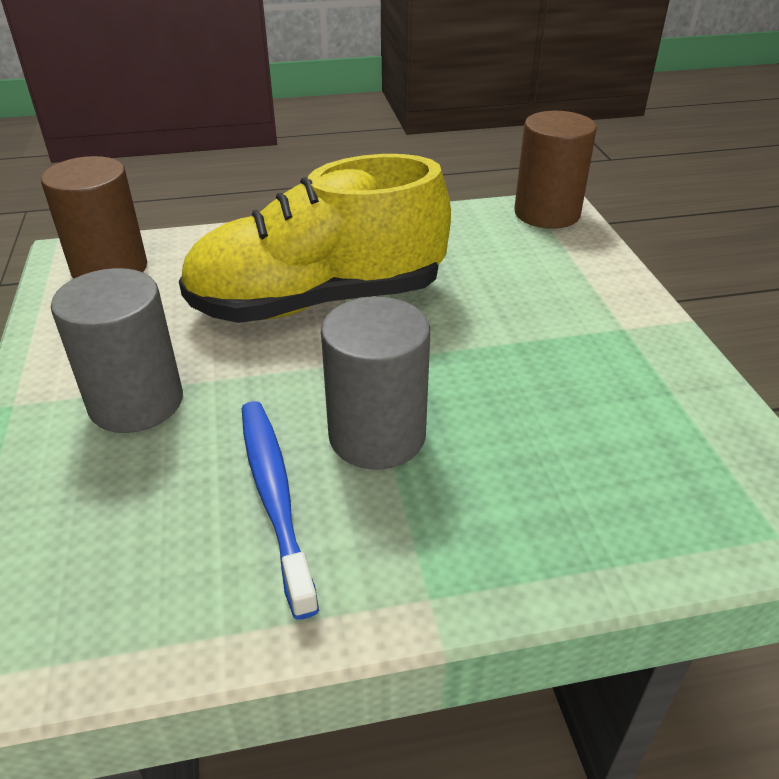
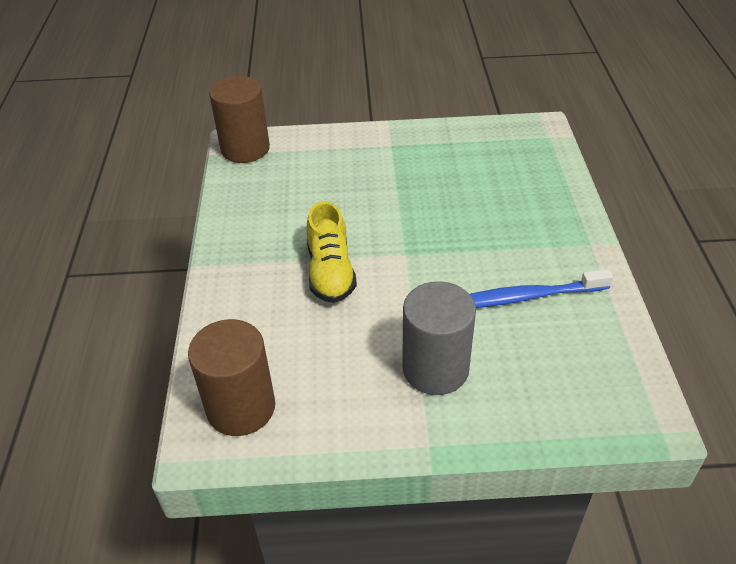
camera: 80 degrees left, 5 degrees up
yellow shoe [179,154,451,323] -> yellow shoe [307,201,357,303], size x0.54
grey cylinder [321,297,430,470] -> none

